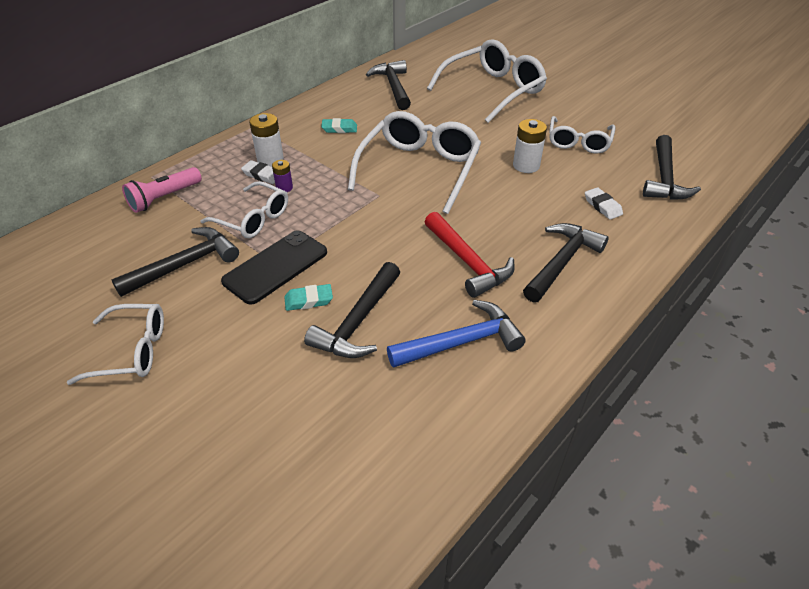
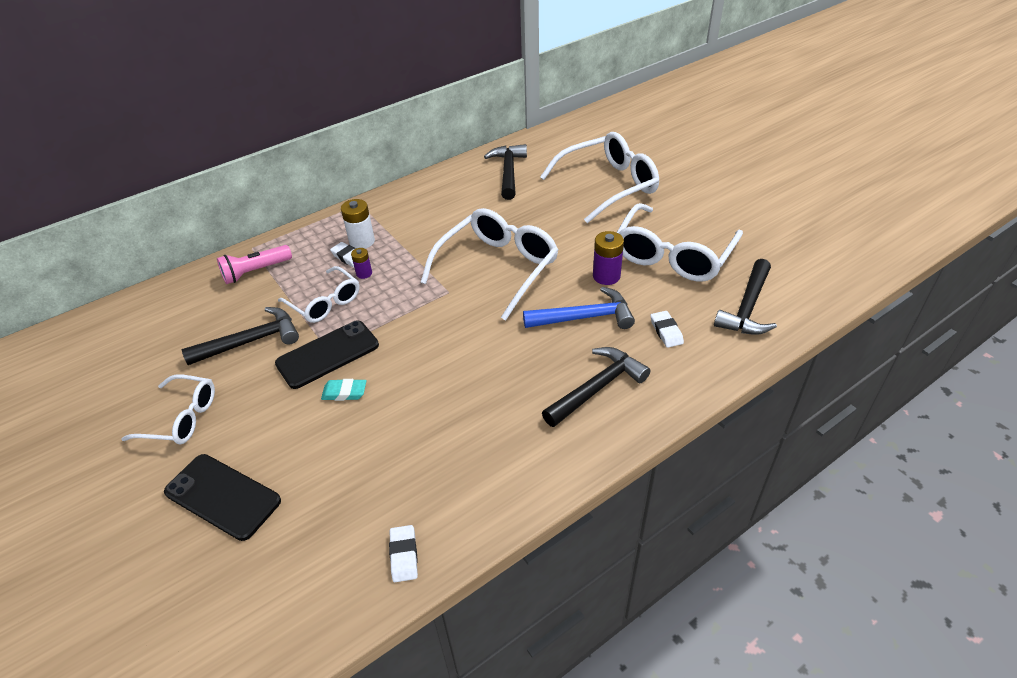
camera: 15 degrees right, 0 degrees up
black hammer [304,262,400,358] -> none
turquoise eraser [321,118,357,133] -> none
blue hammer [387,300,526,368] -> blue hammer moved to [523,287,635,329]
red hammer [425,212,515,298] -> none
white battery [513,119,547,173] -> purple battery [593,231,624,285]
white glasses [549,116,615,154] -> white glasses [616,203,743,282], size x1.68
none -> black phone [164,454,281,541]
none -> white eraser [389,525,418,582]

